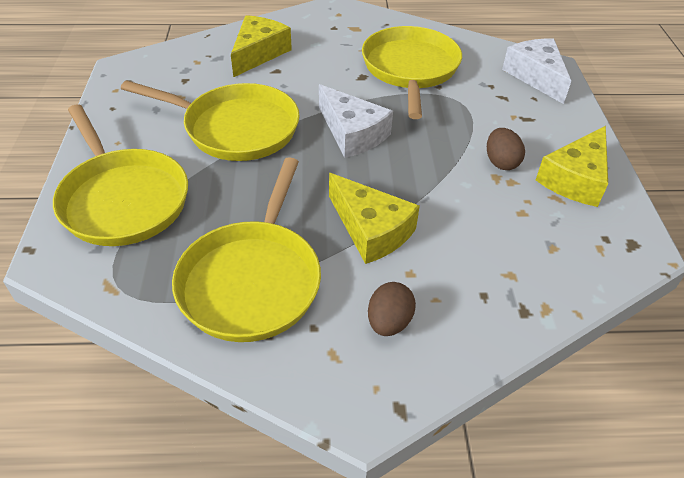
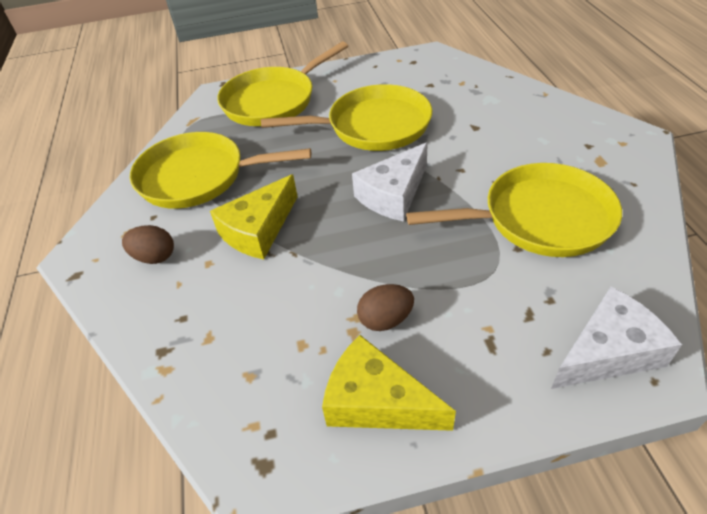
camera: 85 degrees right, 0 degrees up
yellow pan [121,80,300,161] -> yellow pan turned 105 degrees counterclockwise [261,84,432,151]
yellow cheese [231,15,292,77] -> none

